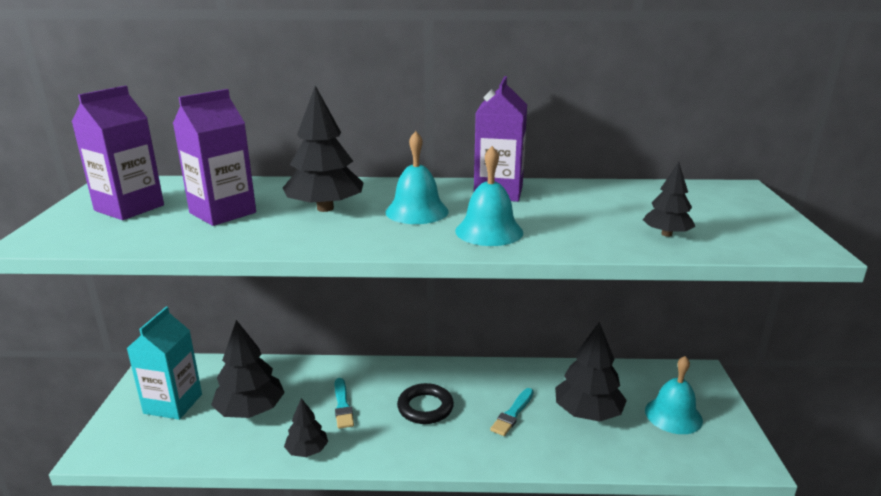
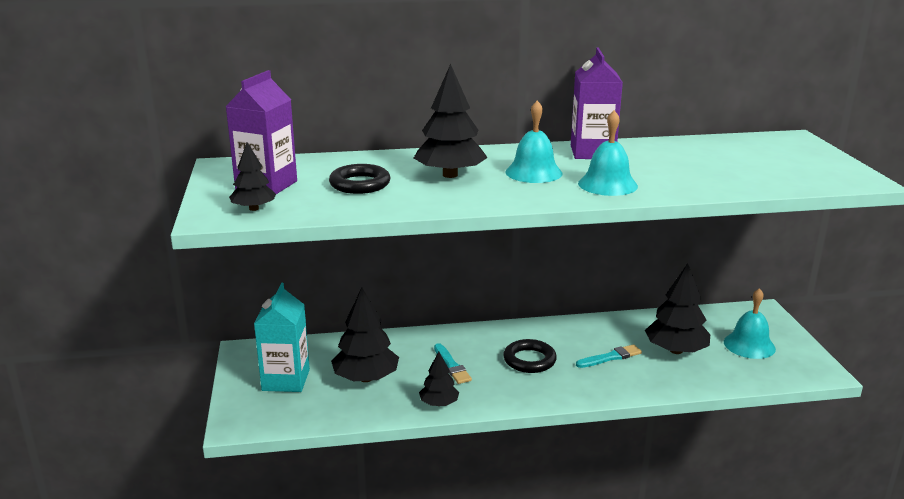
camera: 10 degrees left, 0 degrees up
purple carton [173,89,256,226] -> black ring [329,164,390,194]
turquoise brush [490,388,534,436] -> turquoise brush turned 135 degrees counterclockwise [576,344,642,368]
black tree [643,162,696,237] -> black tree moved to [229,142,276,211]

